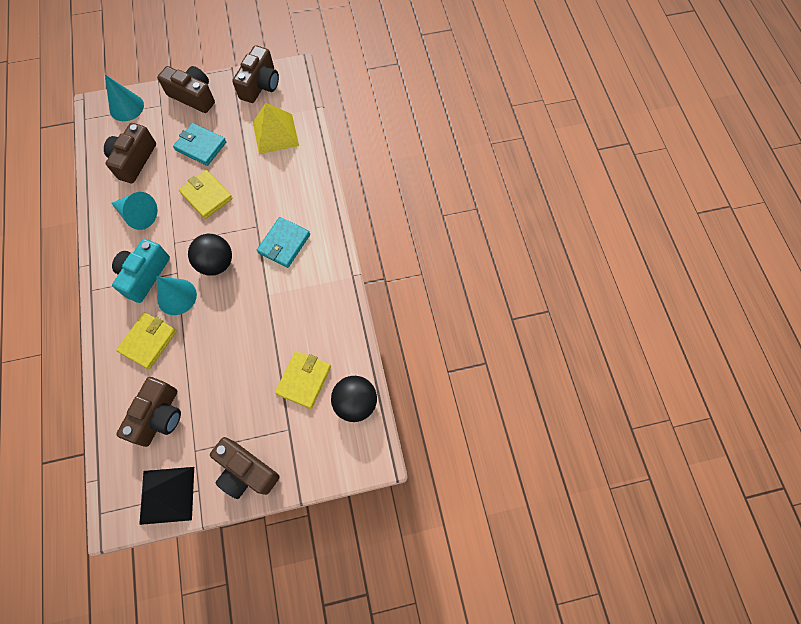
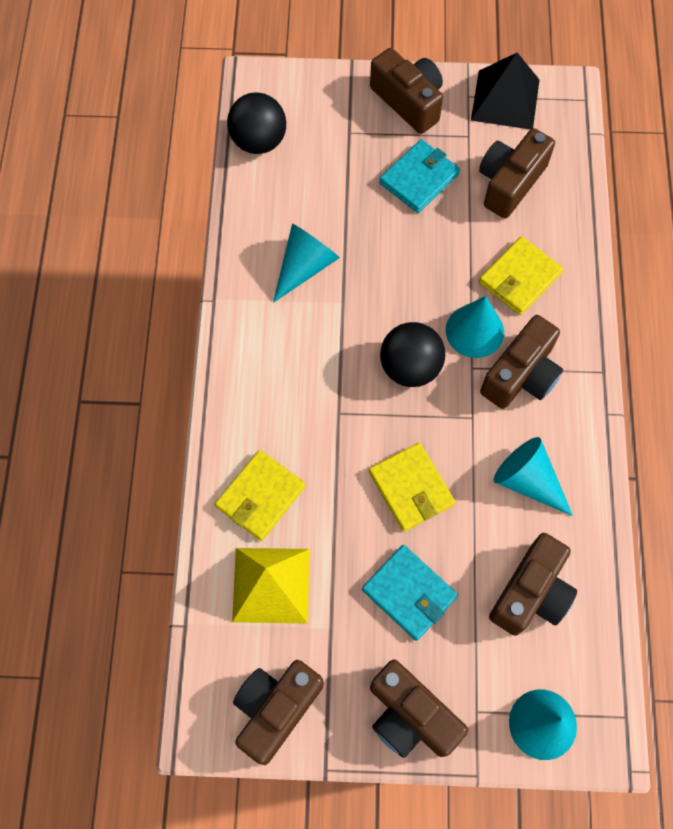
camera: 165 degrees left, 0 degrees up
turquoise camera [112,238,170,303] -> brown camera [480,315,563,409]
turquoise wallet [257,217,310,268] -> turquoise wallet moved to [379,139,460,213]
yellow wallet [275,351,331,409] -> yellow wallet moved to [215,450,305,541]
none -> turquoise cone [273,224,340,303]

